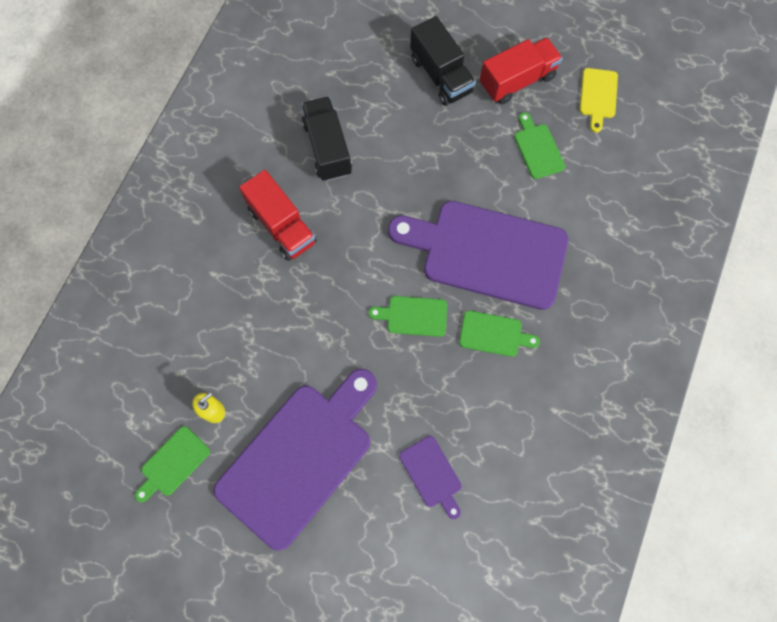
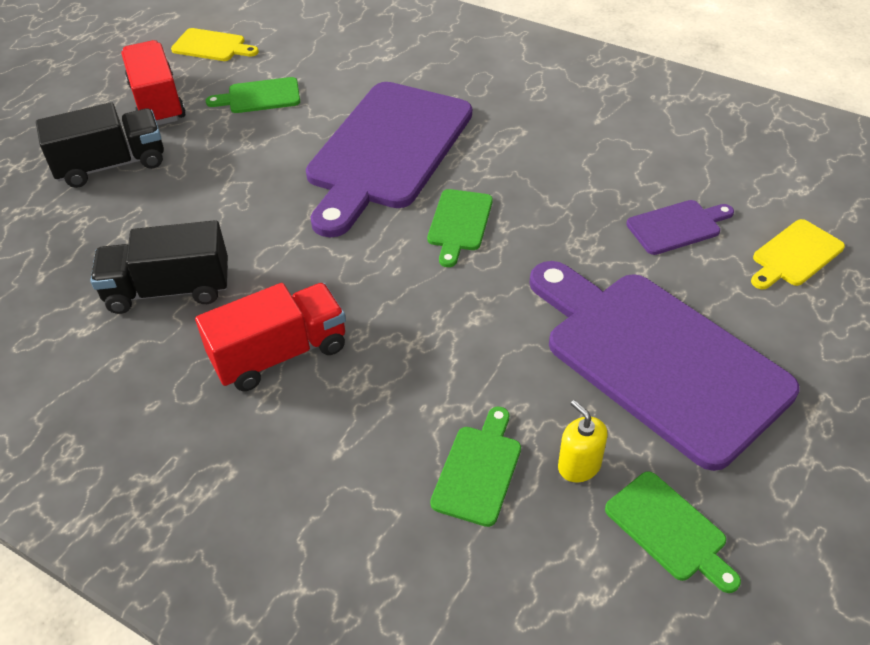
camera: 80 degrees left, 25 degrees down
green cutting board [459,311,540,357] -> green cutting board moved to [430,406,521,527]
none -> yellow cutting board [751,219,845,289]

